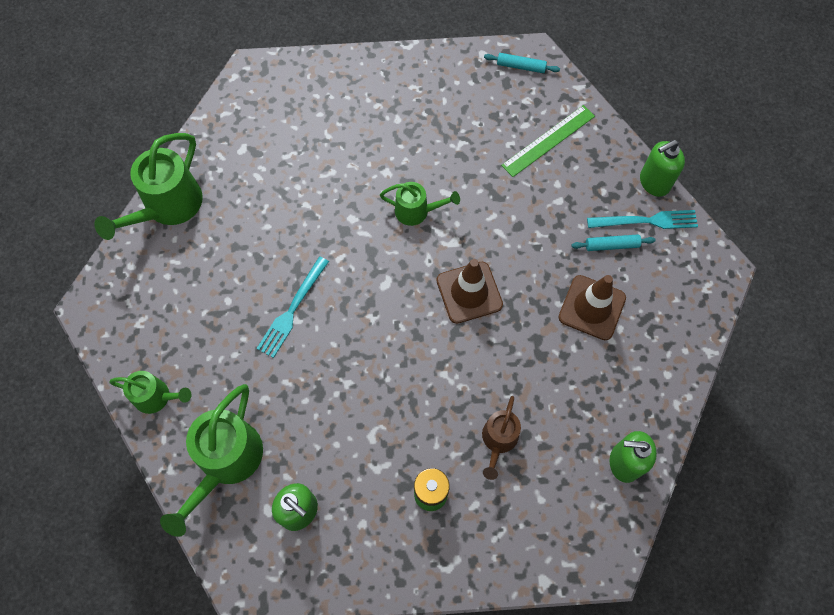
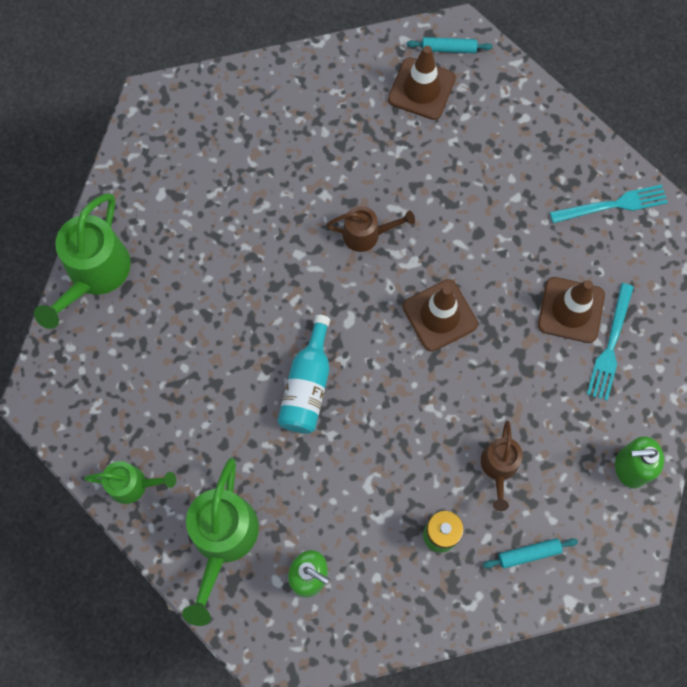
camera: 10 degrees left, 5 degrees up
turquoise fork [256,256,329,358] -> turquoise fork moved to [587,283,634,401]
green watering can [380,182,460,226] -> brown watering can [326,206,415,252]
green ruler [501,105,595,177] -> none
turquoise rolling pin [571,234,656,251] -> turquoise rolling pin moved to [483,538,578,569]
green soap dispenser [640,140,685,197] -> none
none -> turquoise bottle [278,315,330,434]
none -> brown traffic cone [388,46,456,120]

